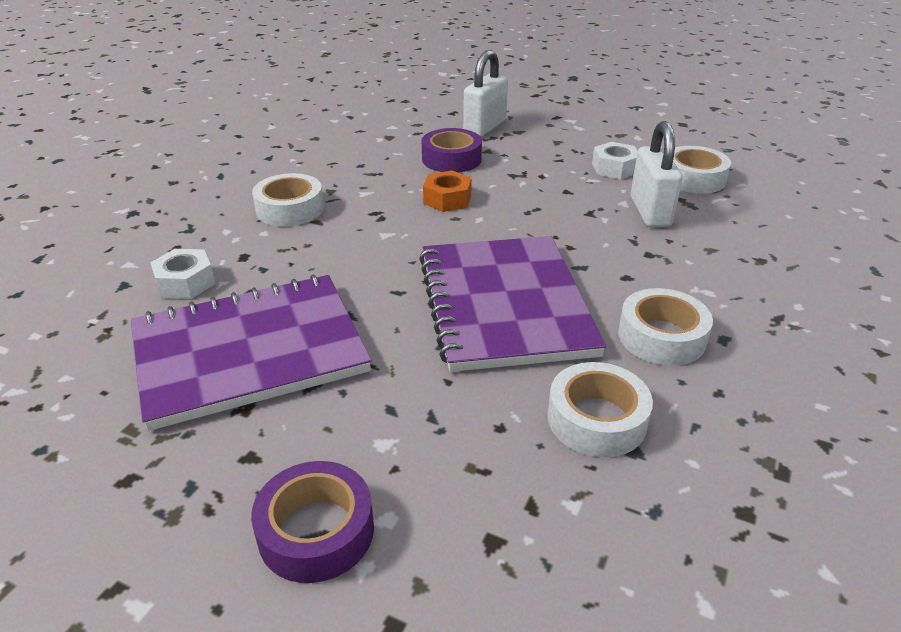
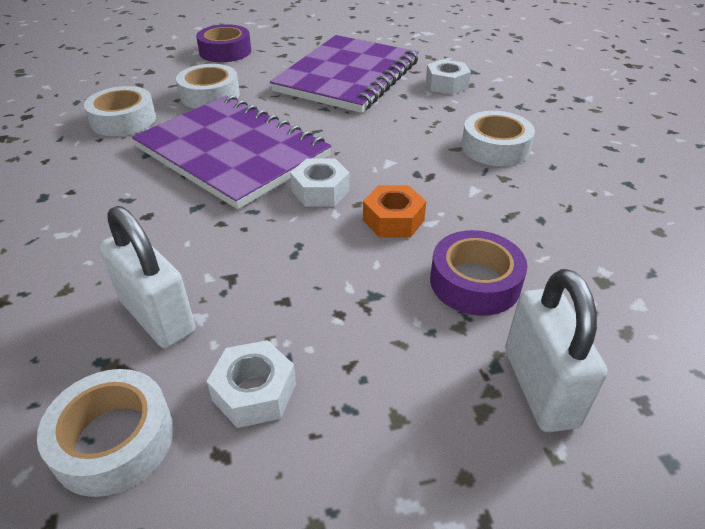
camera: 140 degrees right, 5 degrees up
white tape [618,288,713,366] -> white tape moved to [176,64,240,109]
none -> white nut [290,159,350,206]

